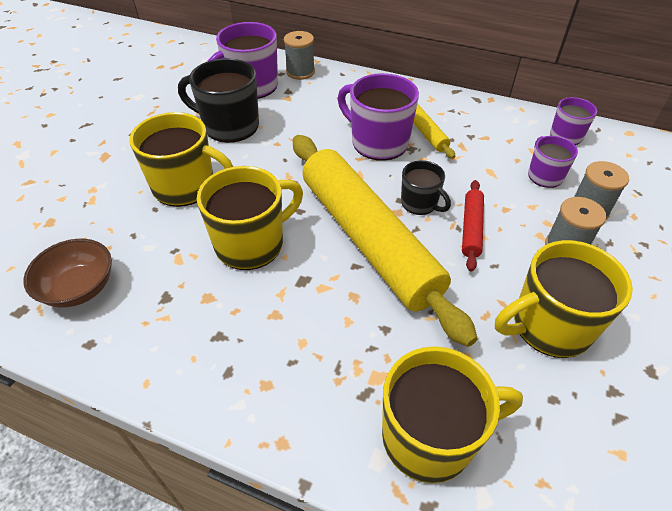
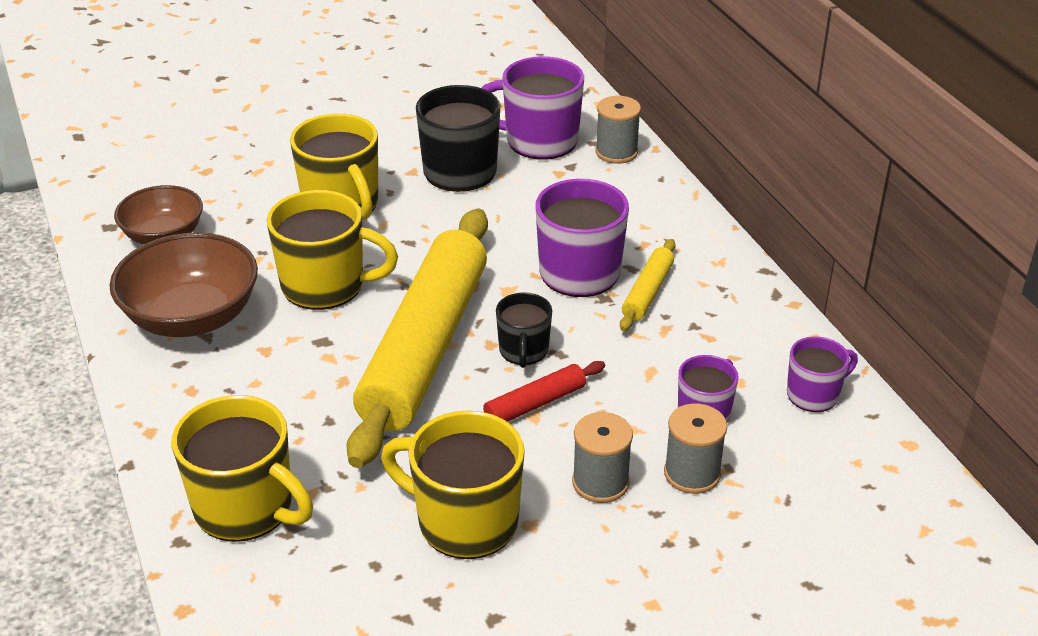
camera: 45 degrees right, 10 degrees down
none -> brown bowl [110,232,258,337]

